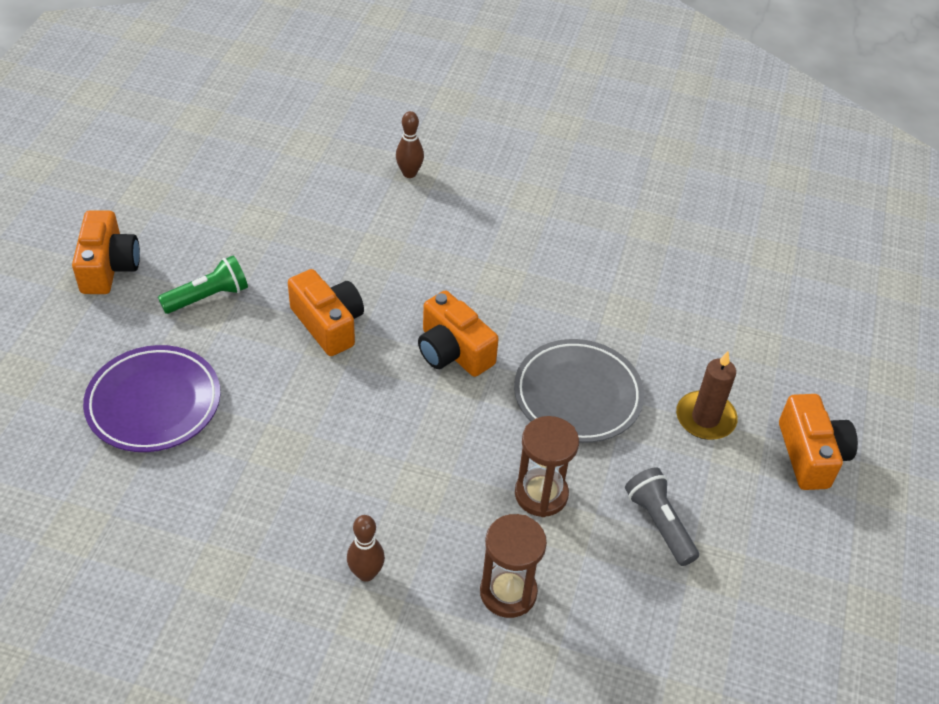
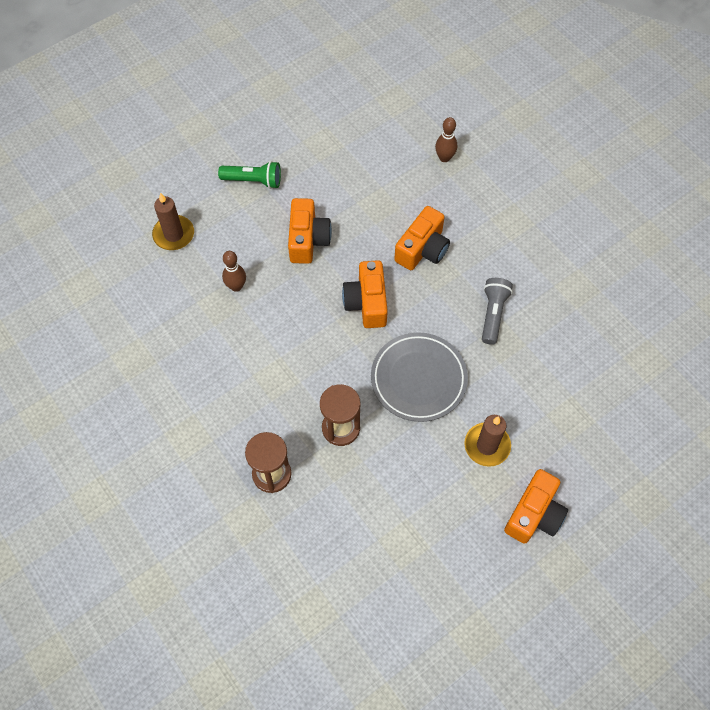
camera: 40 degrees right, 15 degrees up
orange camera [72,210,140,294] -> orange camera moved to [394,206,450,270]
purple plate [83,345,220,452] -> brown candle [152,193,194,250]
brown bowling pin [347,515,385,582] -> brown bowling pin moved to [222,251,246,292]
grey flashlight [625,468,699,566] -> grey flashlight moved to [482,278,513,345]

